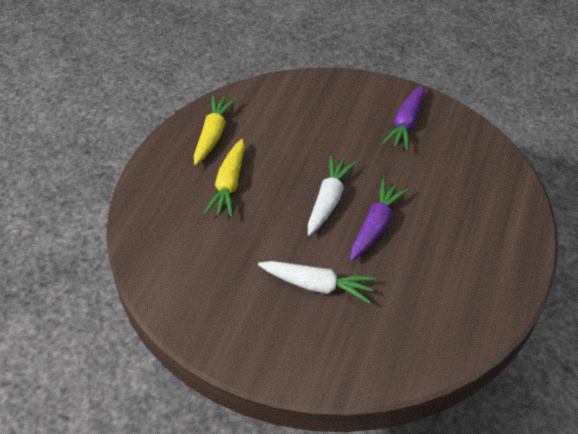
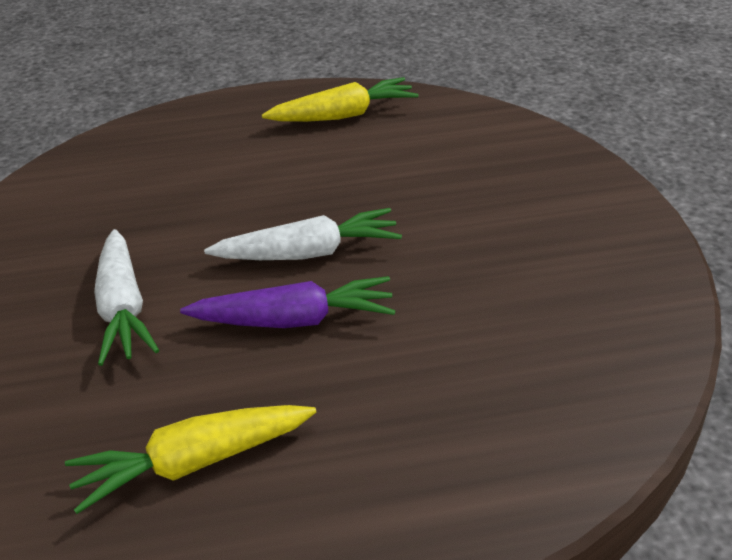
camera: 60 degrees right, 10 degrees down
yellow carrot [204,139,245,218] -> yellow carrot moved to [65,405,316,514]
purple carrot [382,85,424,151] -> none

